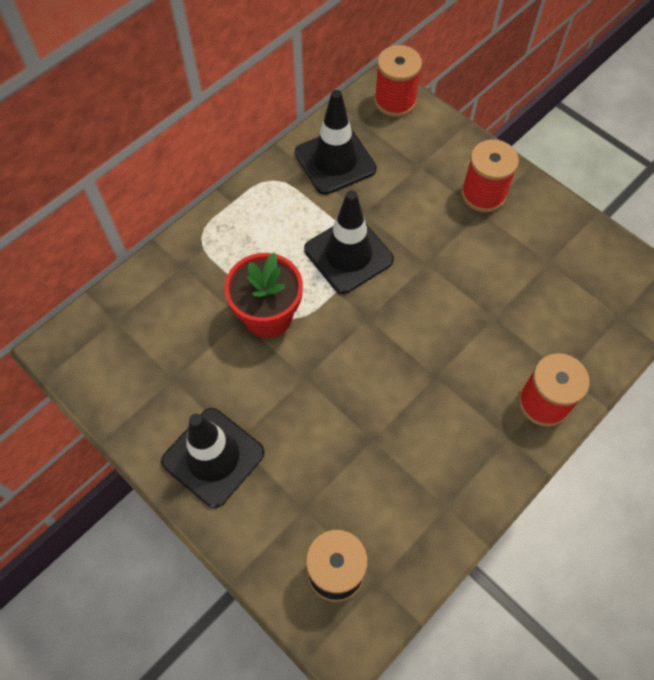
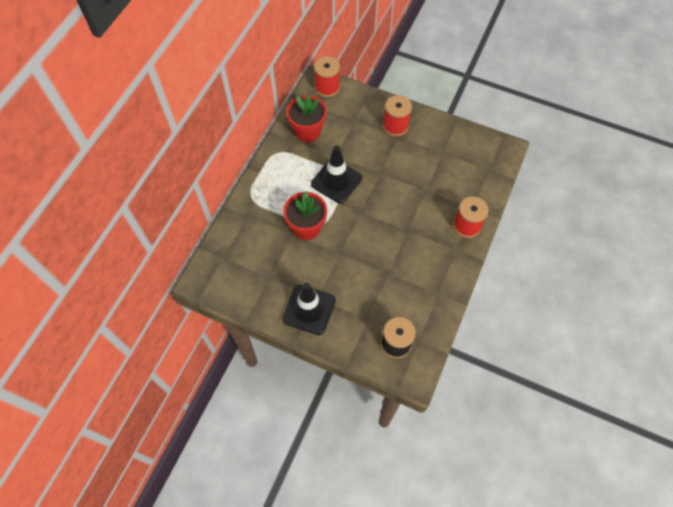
camera: 20 degrees left, 0 degrees up
black traffic cone [295,90,377,195] -> red flower pot [286,95,327,142]

